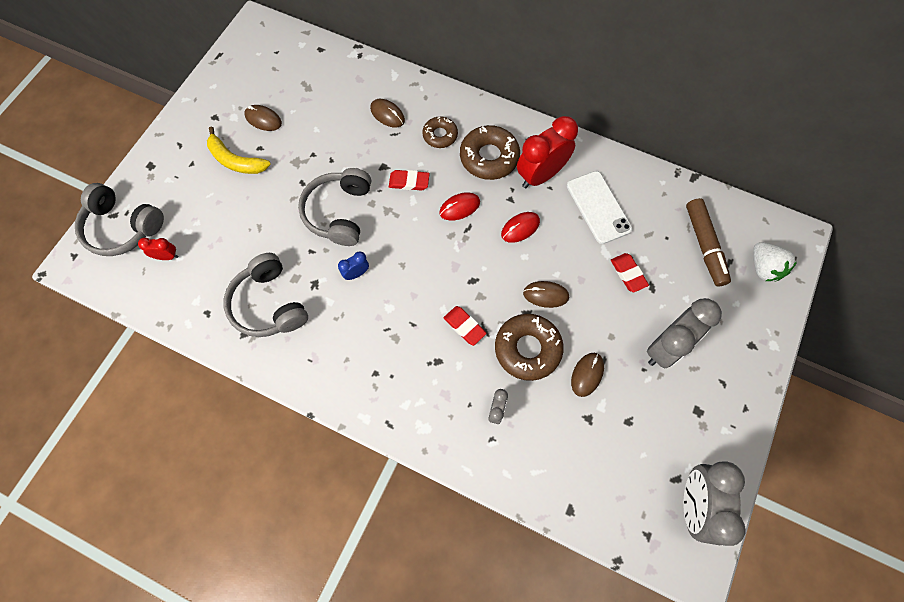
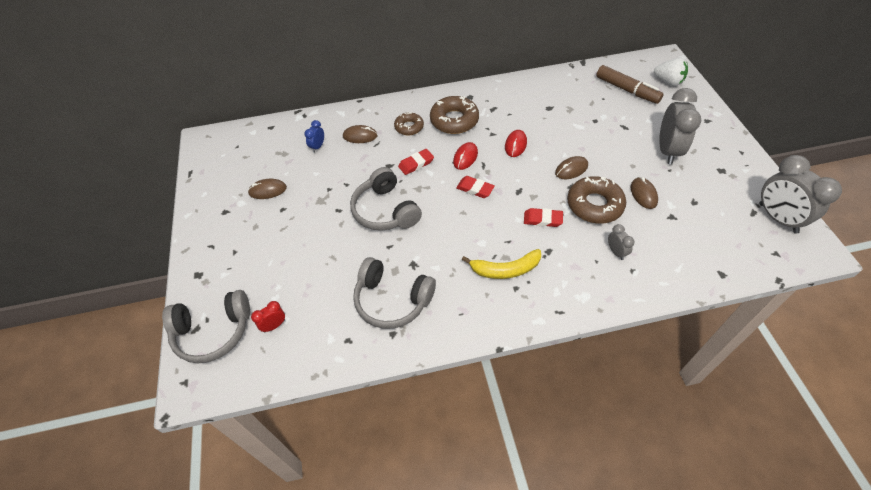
camera: 35 degrees left, 15 degrees down
yellow banana [207,126,271,174] -> yellow banana moved to [462,249,541,279]
blue clock [338,252,369,280] -> blue clock moved to [304,120,324,153]
red clock [517,116,578,188] -> none
white phone [567,171,632,244] -> none
red eraser [611,253,649,292] -> red eraser moved to [456,176,495,198]

